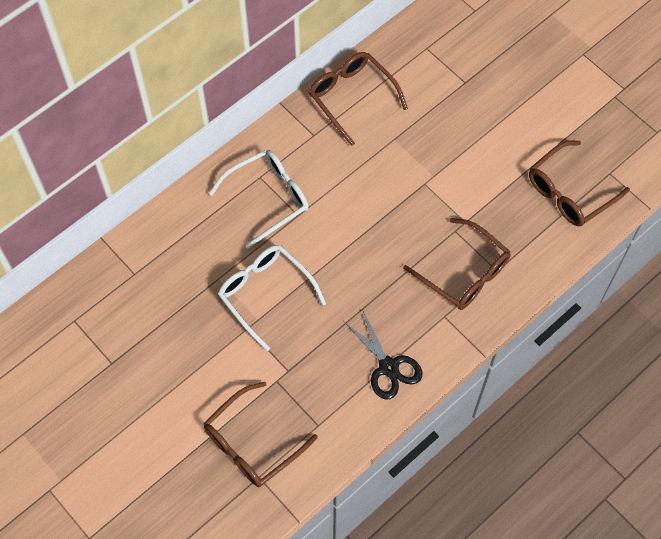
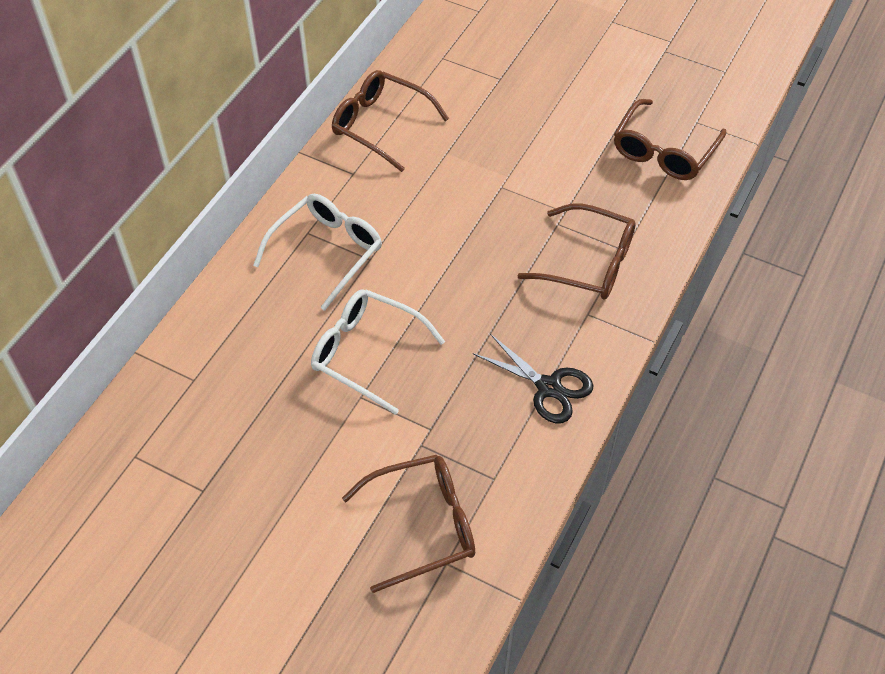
camera: 20 degrees left, 10 degrees down
brown glasses [204,382,318,487] -> brown glasses turned 135 degrees counterclockwise [342,455,475,593]

